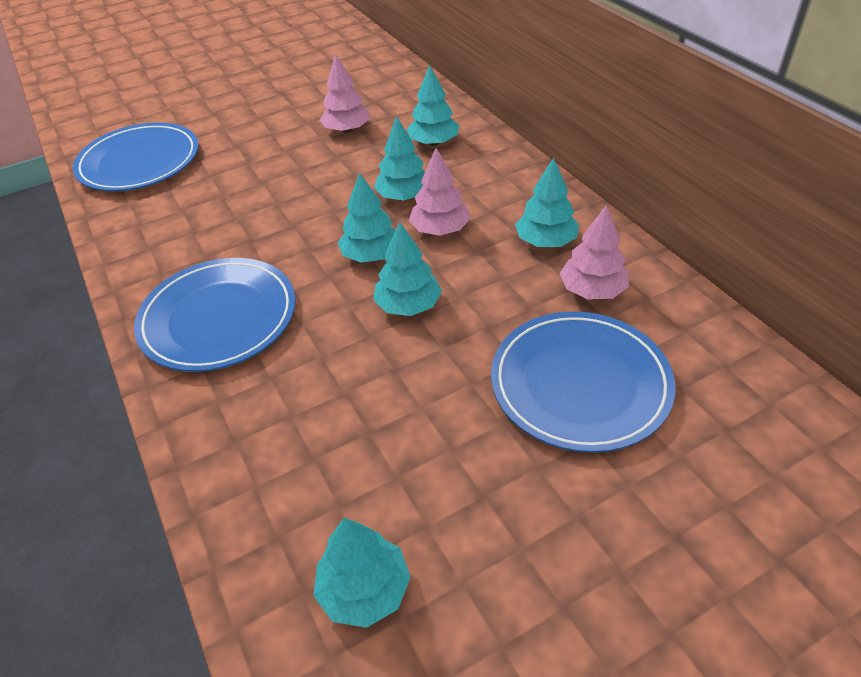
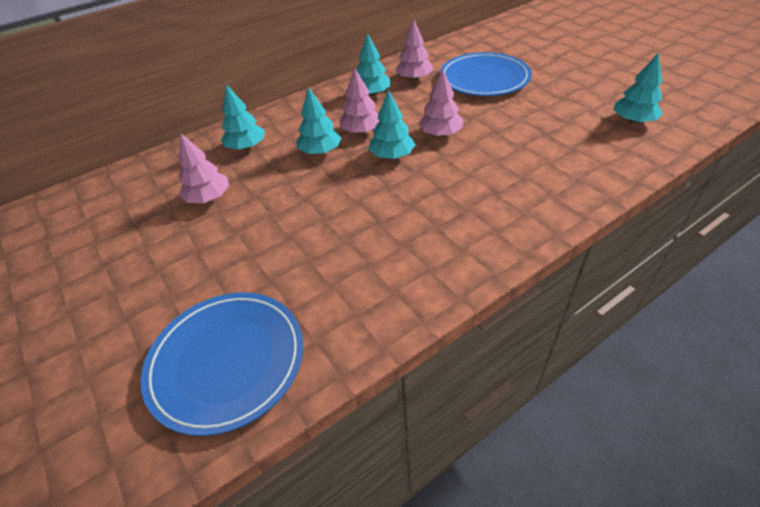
camera: 95 degrees left, 0 degrees up
blue plate [134,258,296,372] -> none
turquoise tree [373,222,442,316] -> pink tree [418,69,463,137]

